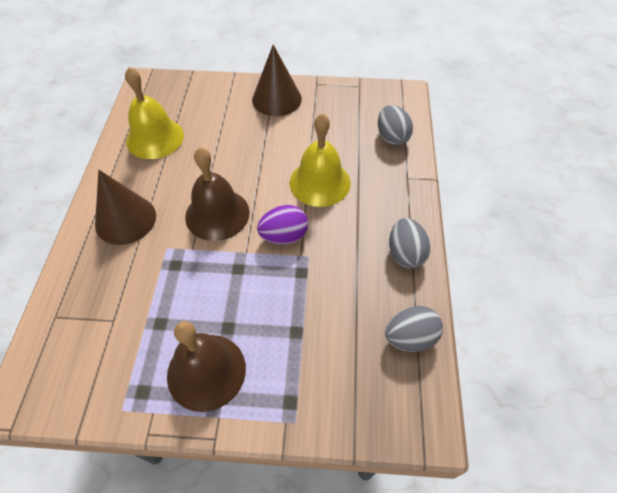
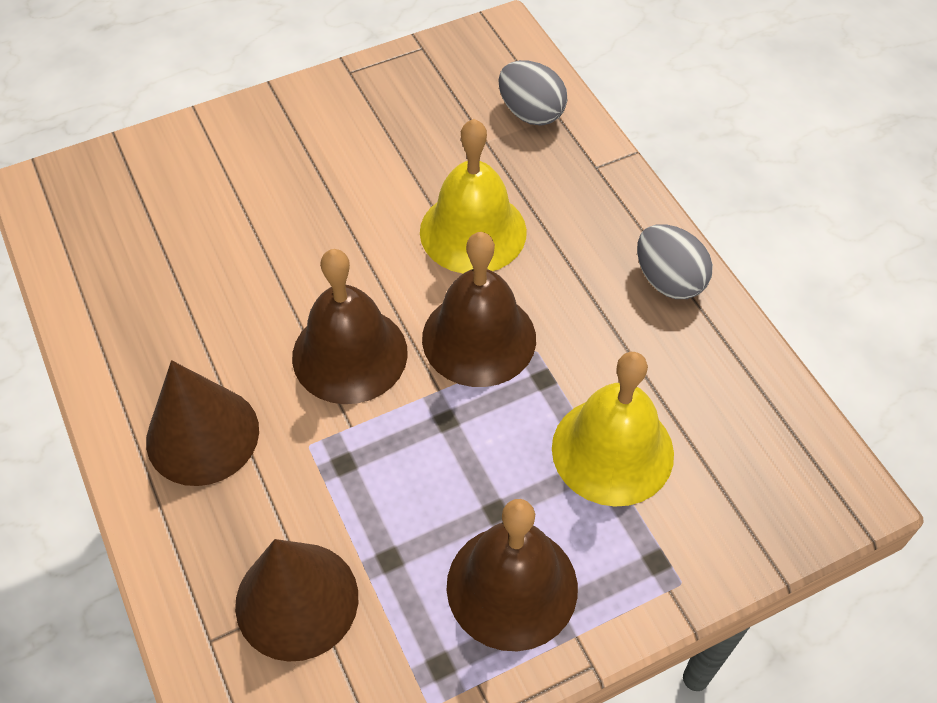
camera: 30 degrees left, 0 degrees up
yellow bell [125,67,184,159] -> yellow bell moved to [552,352,674,507]
brown cone [252,45,302,116] -> brown cone moved to [235,539,358,662]
purple egg [257,205,308,244] -> brown bell [422,232,536,387]
grey egg [385,306,443,352] -> none

